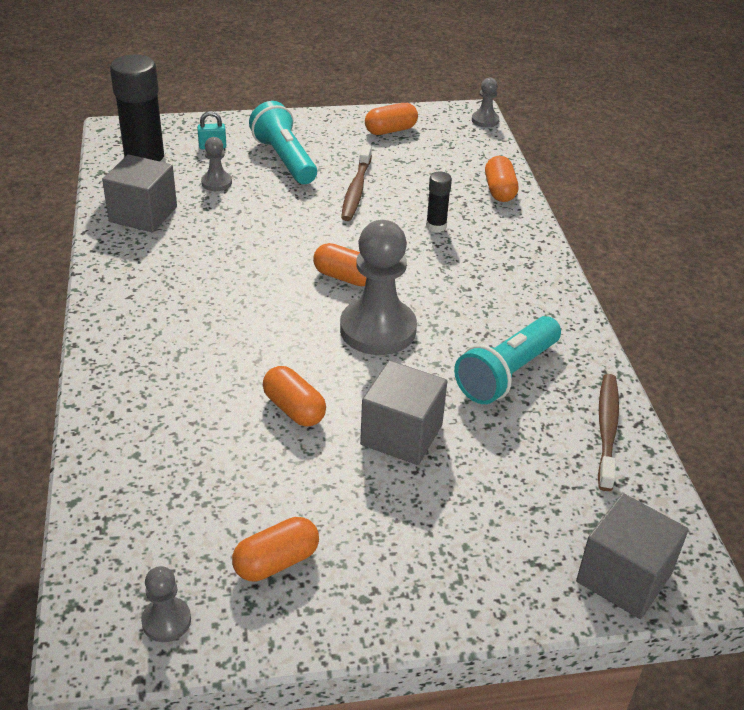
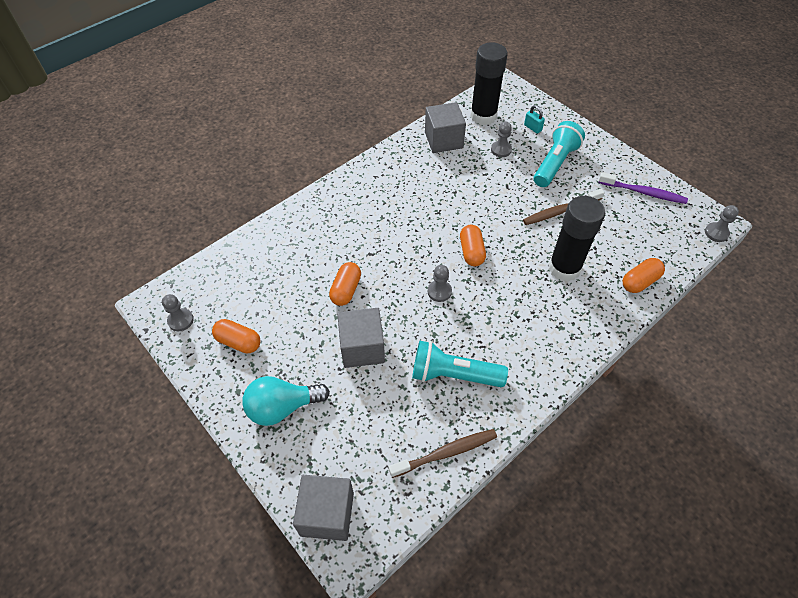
camera: 60 degrees right, 15 degrees up
grey pawn [340,220,417,355] -> grey pawn [428,265,452,302], size x0.47
orange capsule [365,103,418,135] -> purple toothbrush [598,172,688,204]
black glue stick [426,172,452,232] -> black glue stick [549,196,605,282], size x2.07
none -> turquoise light bulb [242,376,330,426]

